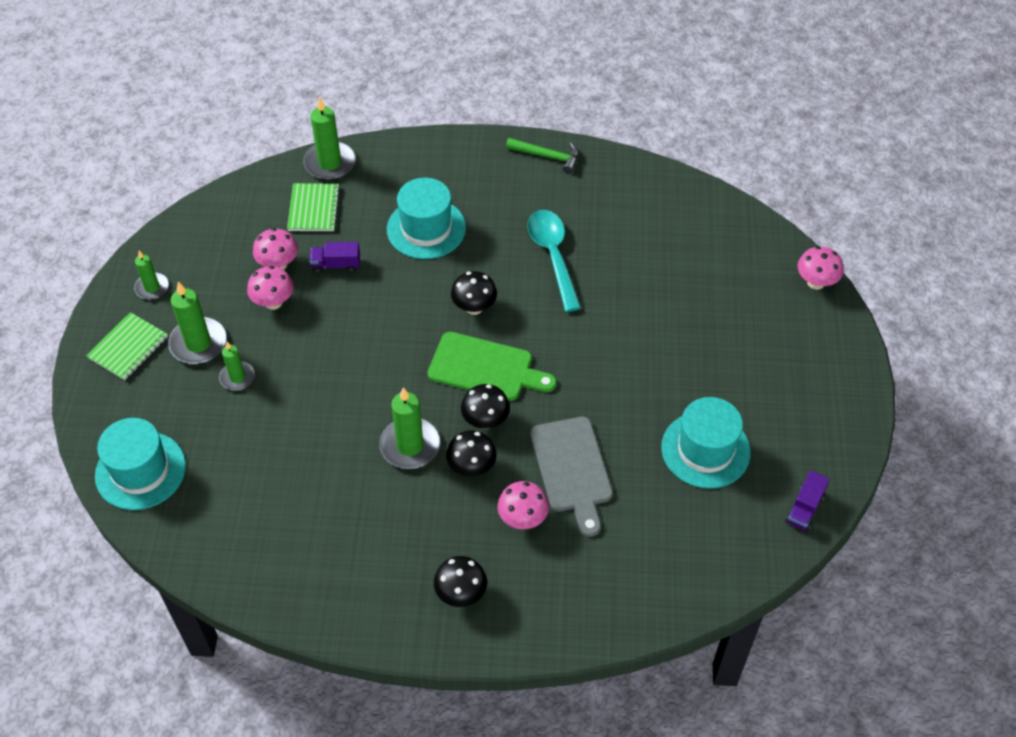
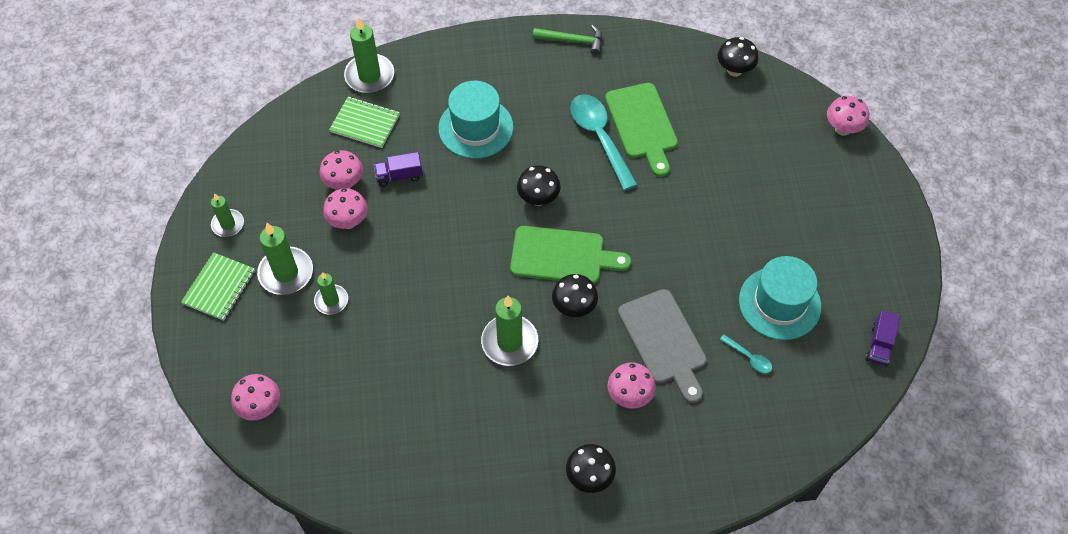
camera: 10 degrees left, 5 degrees up
turquoise hat [95,418,186,510] -> pink mushroom [231,374,280,421]
green notebook [287,183,340,231] -> green notebook turned 60 degrees counterclockwise [329,97,400,148]
black mushroom [446,430,497,477] -> black mushroom moved to [718,37,759,77]
none -> green cutting board [605,83,678,177]
none -> turquoise spoon [720,335,772,373]

